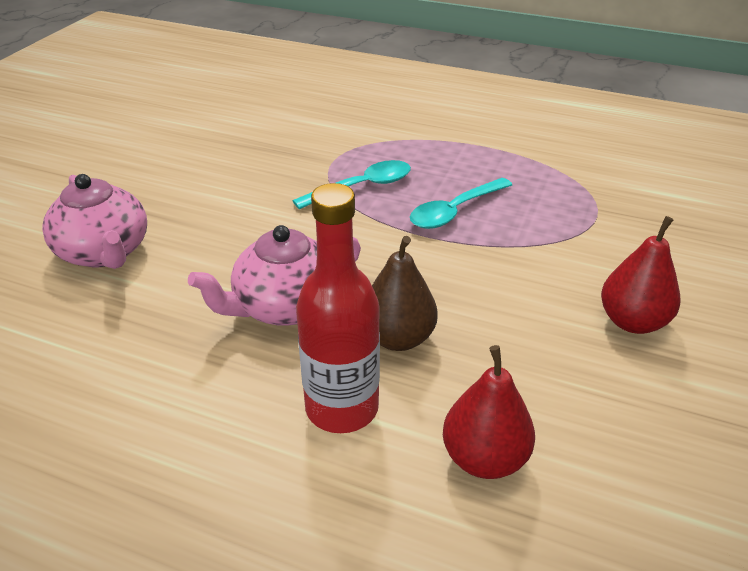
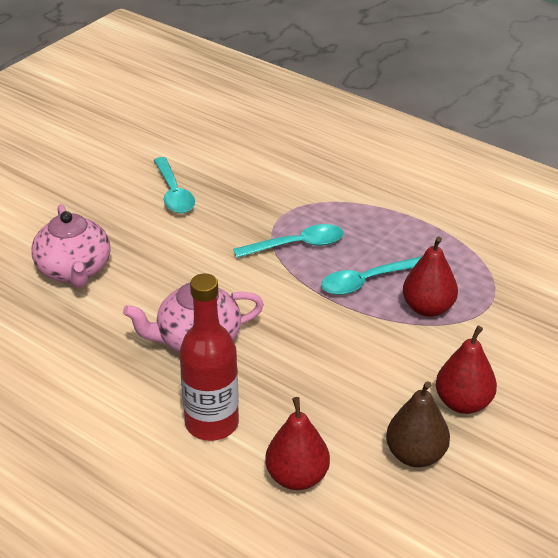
camera: 15 degrees right, 0 degrees up
brown pear [372,236,438,351] -> brown pear moved to [386,381,450,467]
none -> turquoise spoon [154,157,195,213]
none -> red pear [403,237,458,317]

